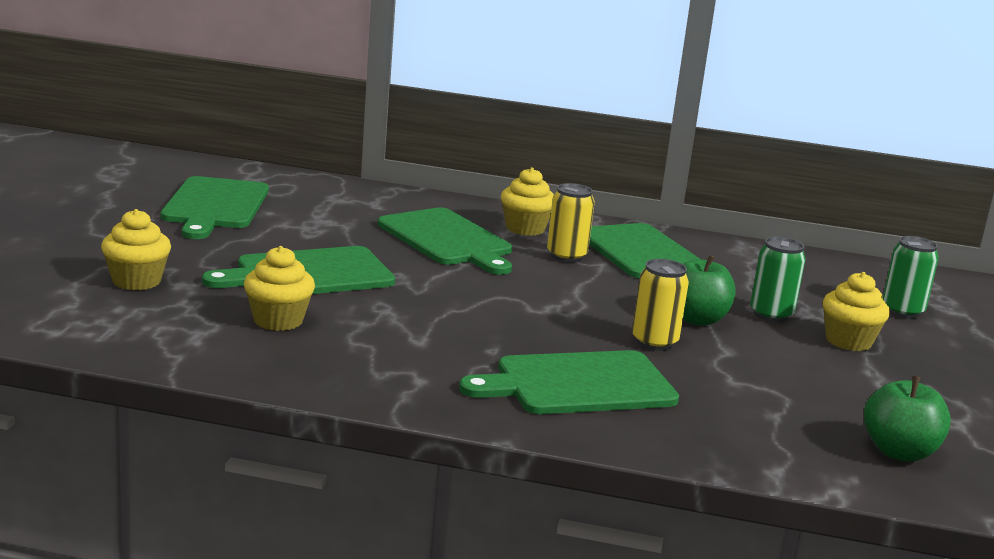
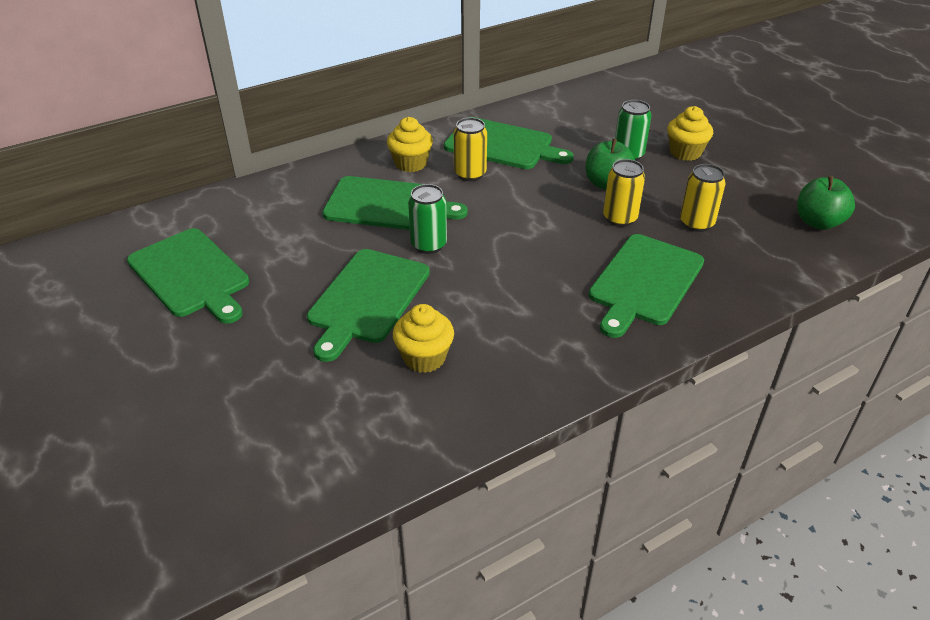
camera: 40 degrees left, 20 degrees up
yellow cupcake [101,209,171,290] -> none
green can [883,236,939,319] -> green can moved to [408,184,447,254]
none -> yellow can [680,164,726,232]

